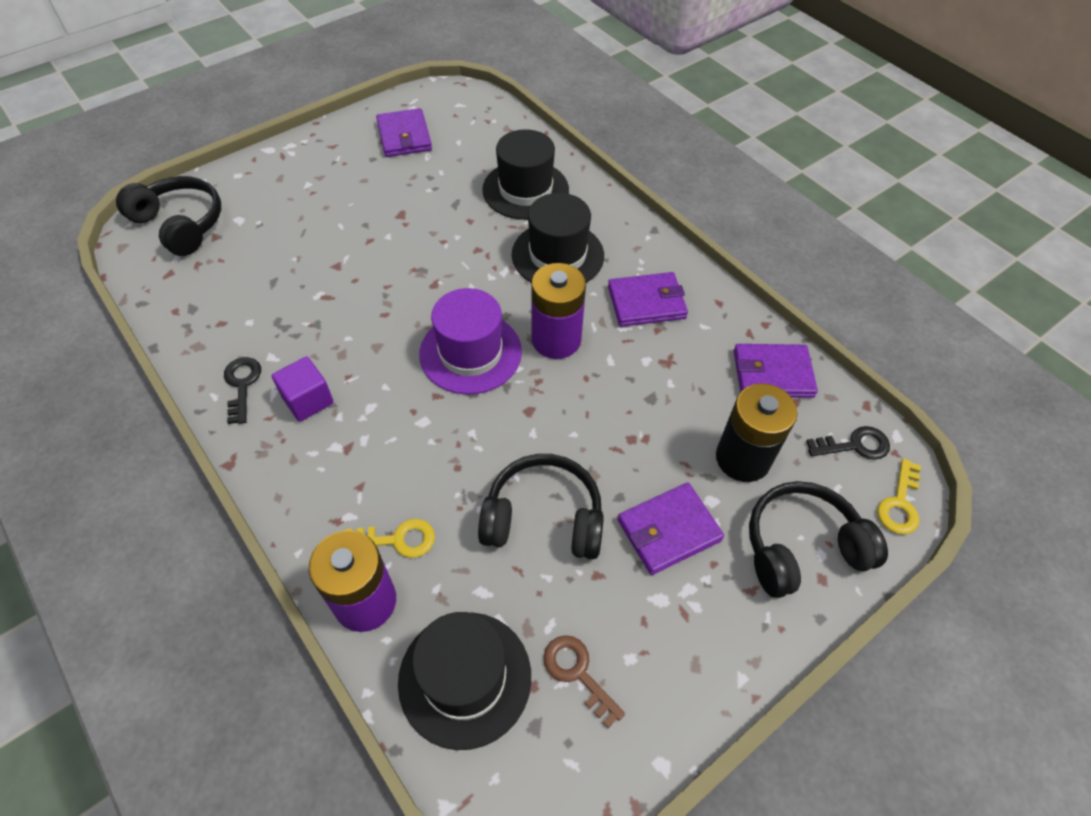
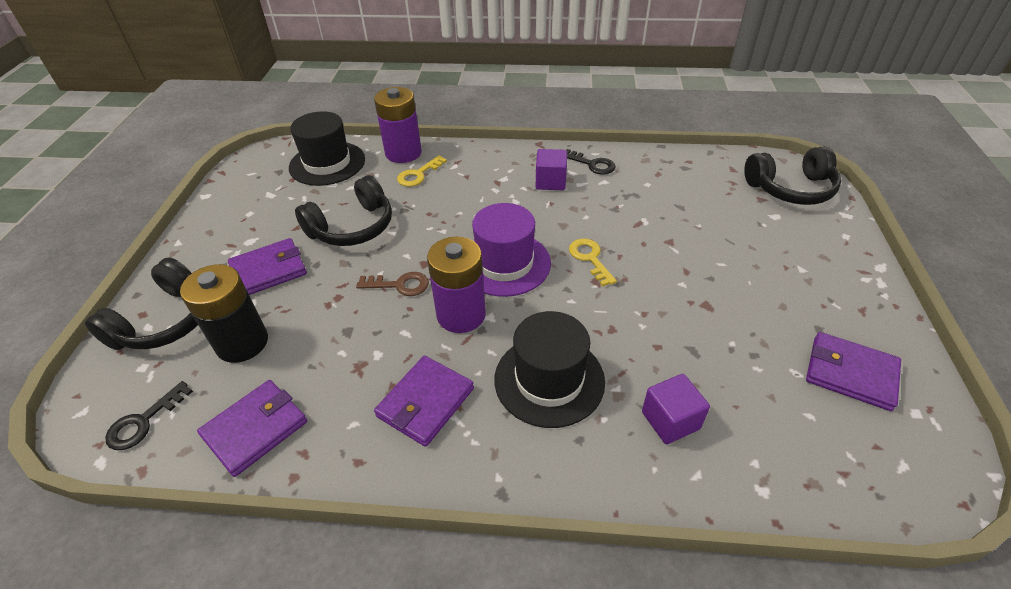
camera: 135 degrees right, 10 degrees down
black hat [482,129,569,220] -> purple cube [642,374,710,444]
brown key [544,635,625,728] -> brown key moved to [356,272,429,296]
purple wallet [618,482,724,575] -> purple wallet turned 45 degrees clockwise [228,238,307,295]
yellow key [877,459,921,534] -> yellow key moved to [569,239,617,286]

